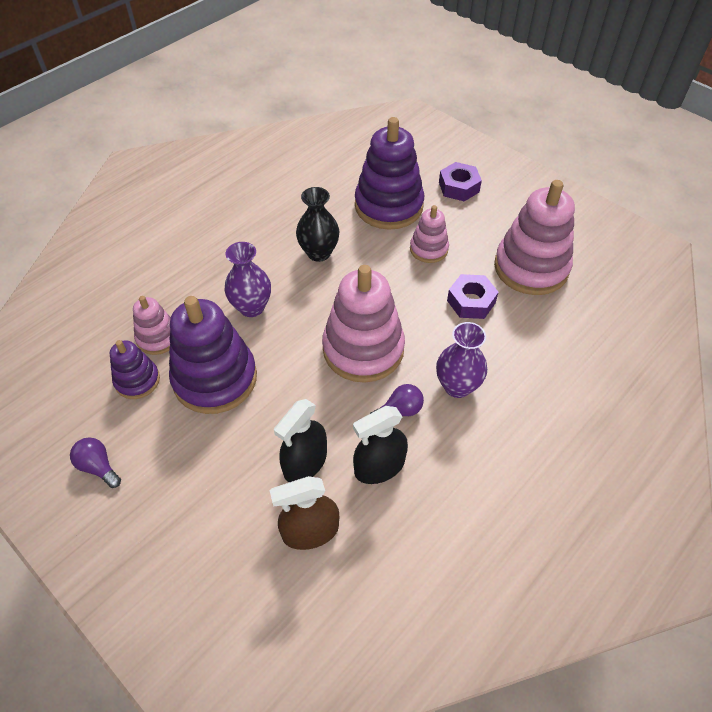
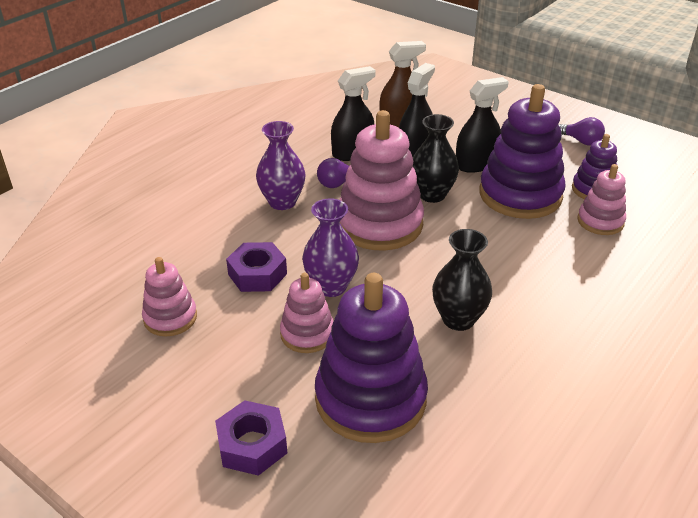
camera: 175 degrees right, 15 degrees down
purple vase [224,242,271,317] -> purple vase moved to [302,198,359,297]
pink stacking toy [494,180,575,295] -> pink stacking toy [142,257,197,336], size x0.53
none -> black vase [413,114,459,203]
none -> black spray bottle [456,77,509,173]

